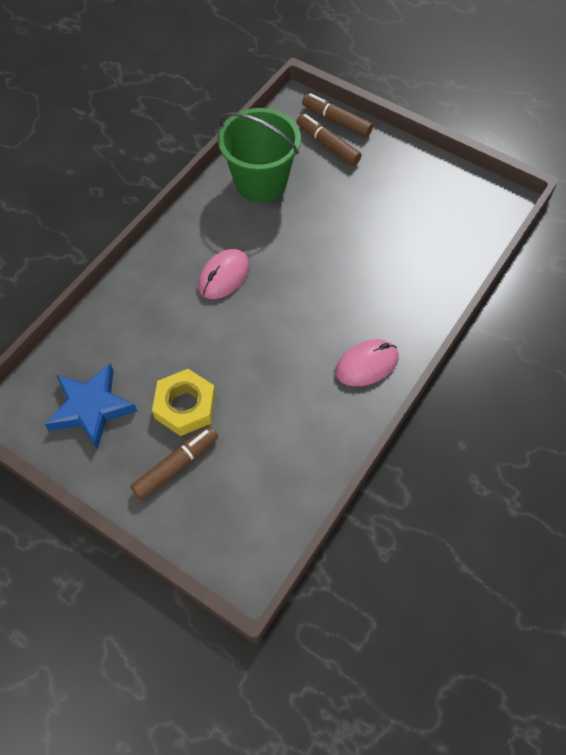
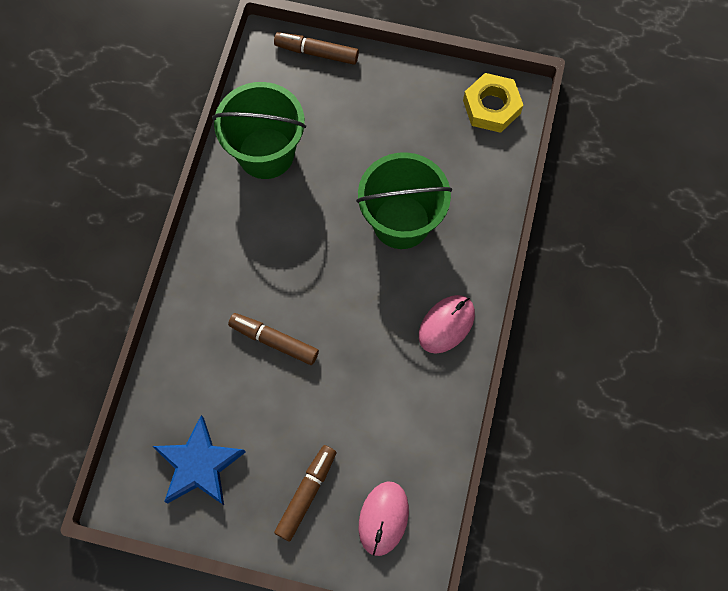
camera: 20 degrees left, 10 degrees up
yellow nut [152,369,216,436] -> yellow nut moved to [463,73,523,133]
pink mouse [198,249,250,299] -> pink mouse moved to [359,481,409,556]
brown marker [296,114,362,166] -> brown marker moved to [228,313,319,365]
none -> green bucket [356,152,452,249]

